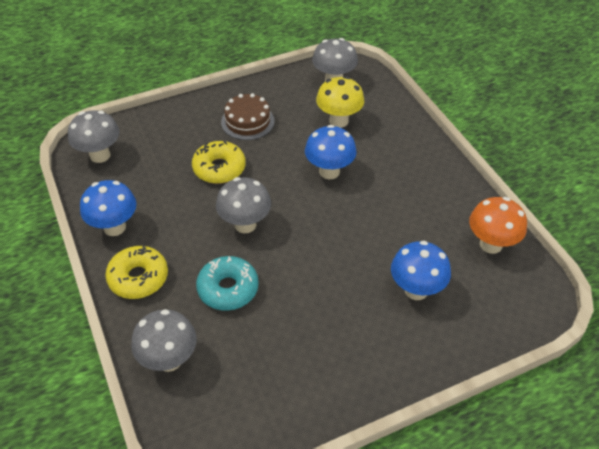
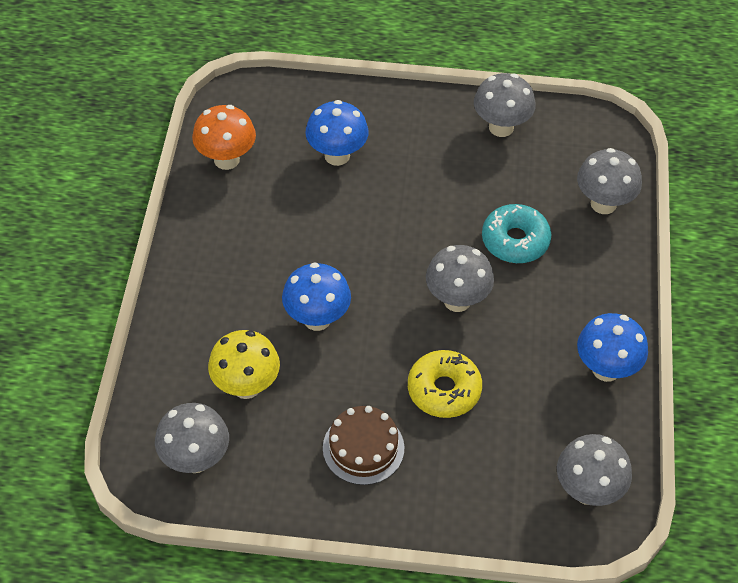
camera: 150 degrees left, 5 degrees up
yellow donut [105,246,168,299] -> none
none -> grey mushroom [474,73,536,137]

